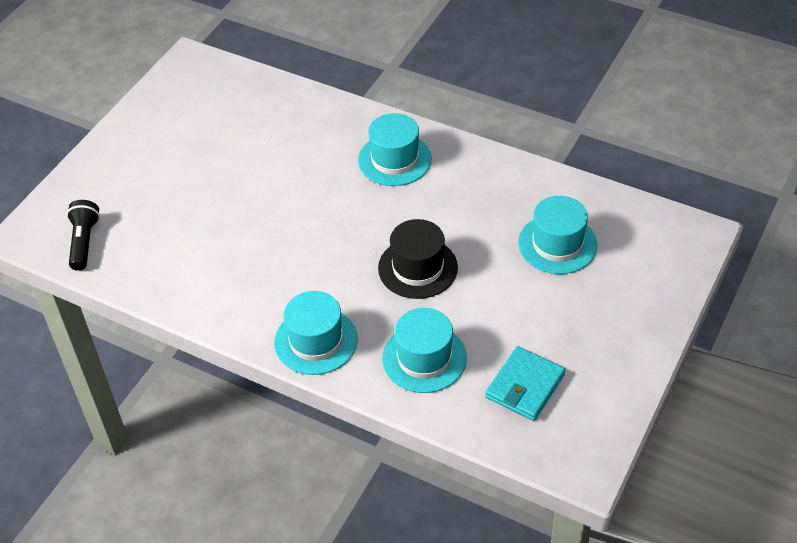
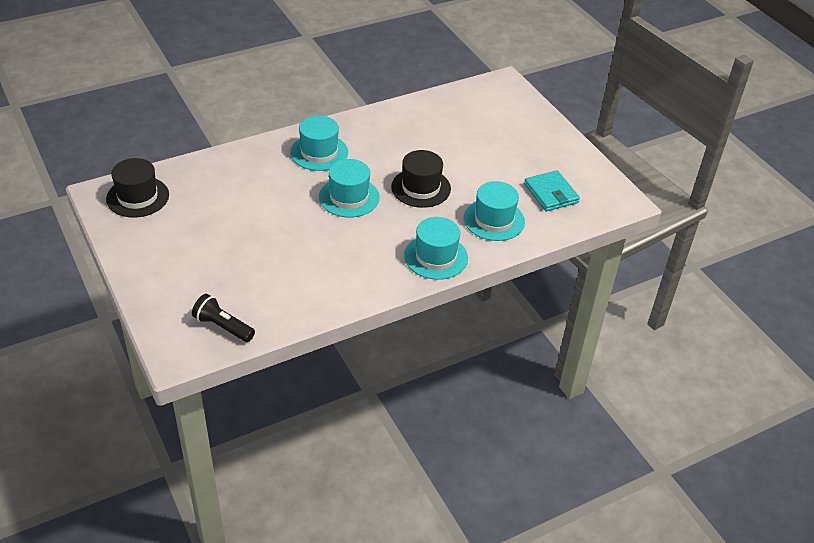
camera: 60 degrees left, 5 degrees down
turquoise hat [518,196,597,274] -> turquoise hat moved to [319,159,380,217]
none -> black hat [106,158,169,218]

